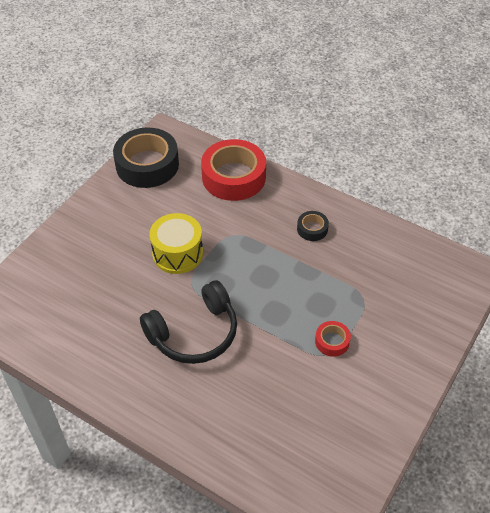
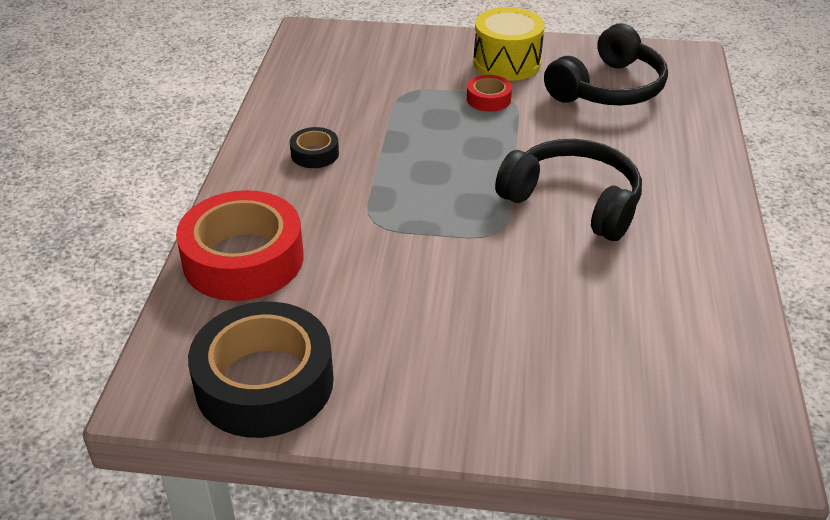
camera: 115 degrees left, 10 degrees down
yellow drum [149,213,203,274] -> yellow drum moved to [473,7,545,81]
none -> black headphones [544,24,668,106]

